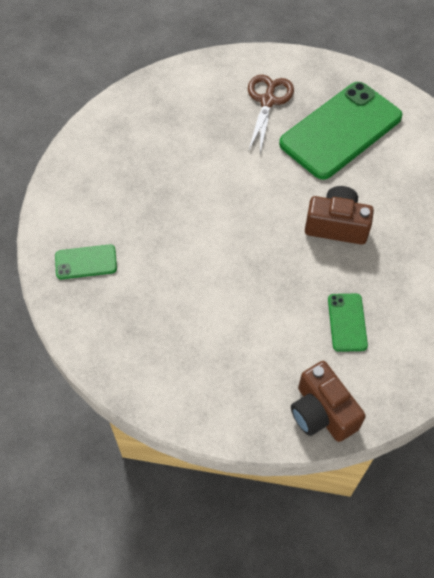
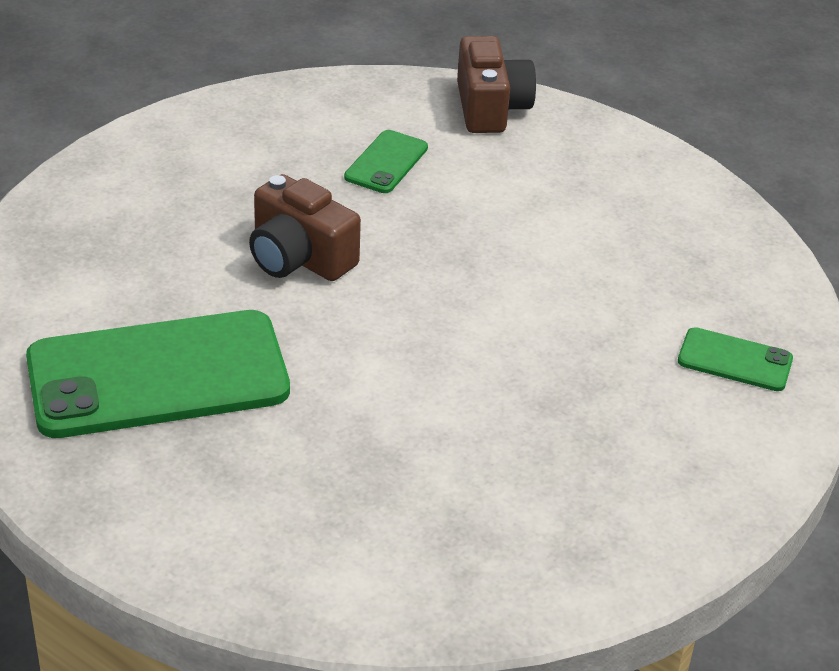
camera: 155 degrees left, 20 degrees down
brown scissors [248,75,294,153] -> none

